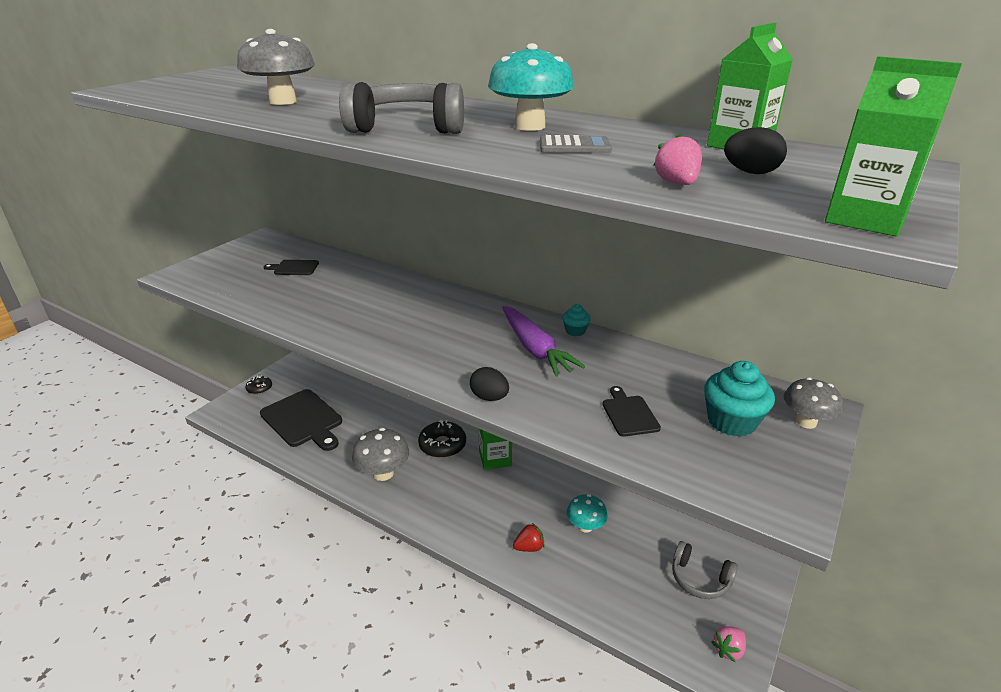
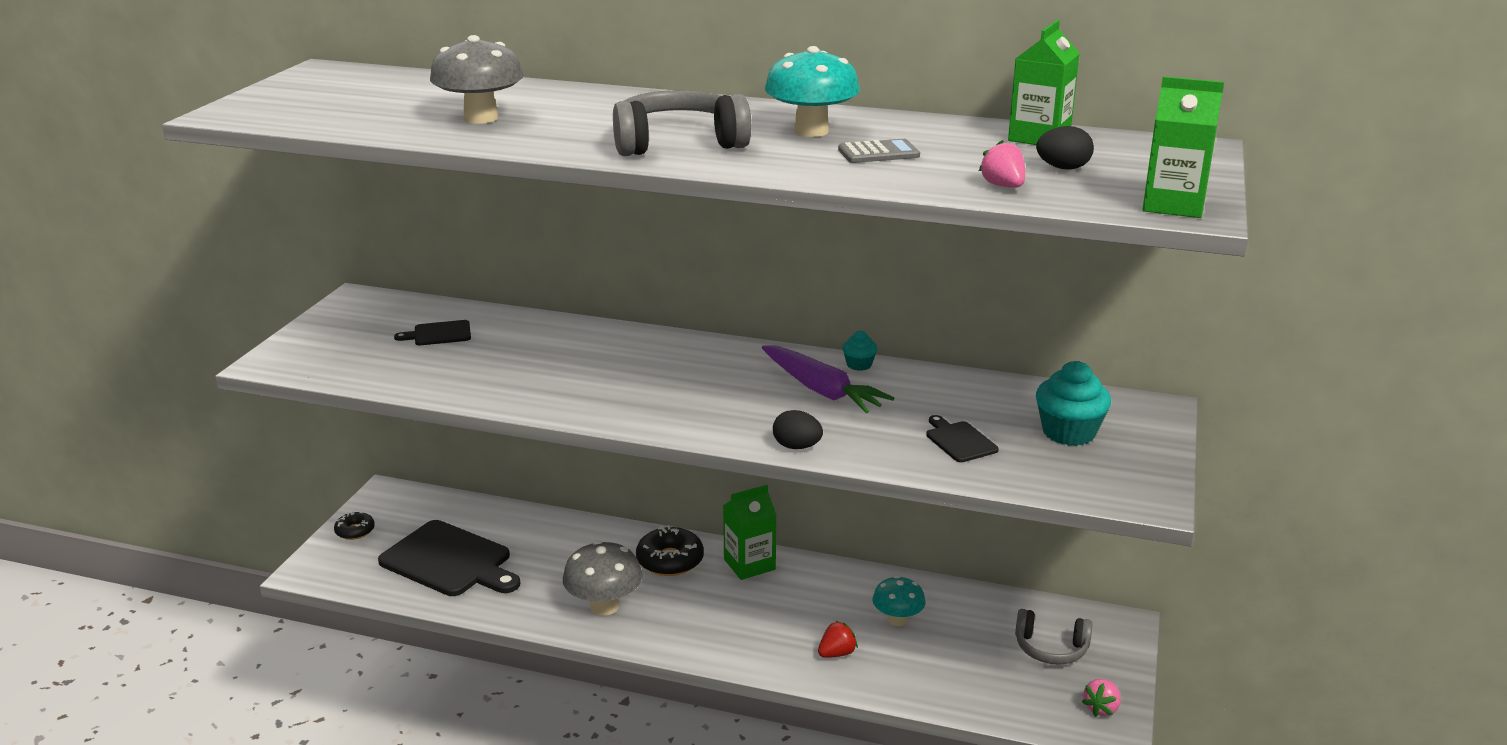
camera: 15 degrees left, 5 degrees down
grey mushroom [784,377,843,429] -> none

